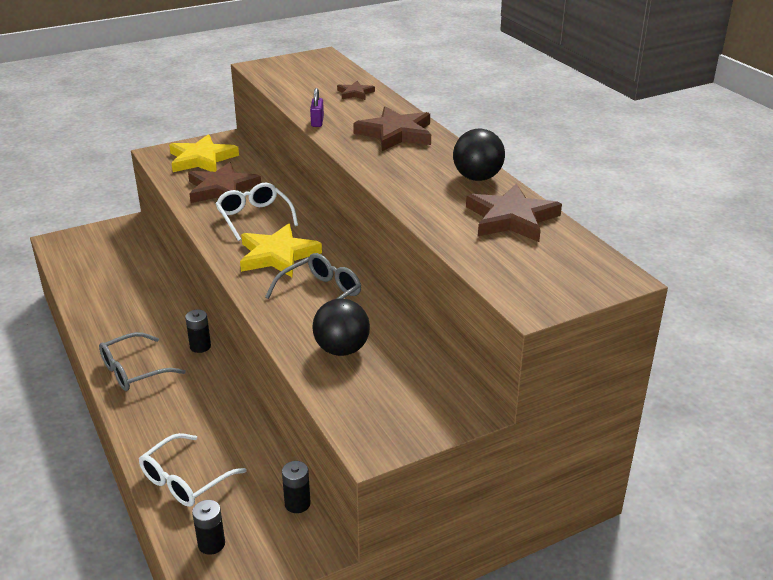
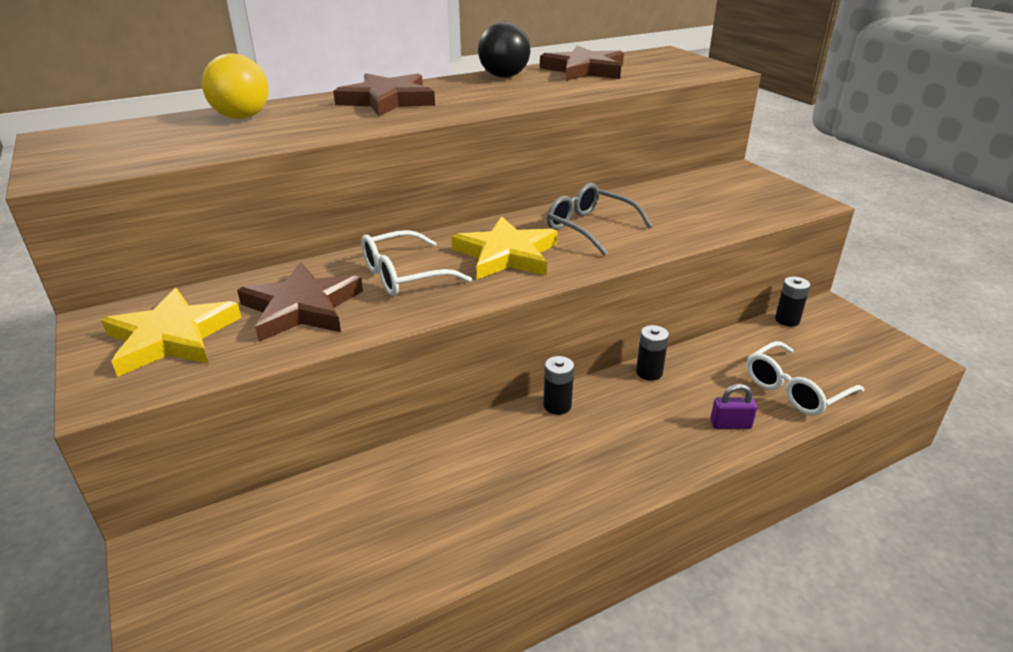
camera: 90 degrees left, 0 degrees up
grey glasses [99,332,186,391] -> none
white glasses [139,433,247,507] -> white glasses turned 105 degrees clockwise [746,341,864,415]
black battery [192,500,225,555] -> black battery moved to [636,325,669,381]
purple padlock [310,88,324,127] -> purple padlock moved to [710,384,757,429]
black ball [312,299,370,356] -> none
brown star [337,81,375,100] -> yellow ball [202,53,269,119]

